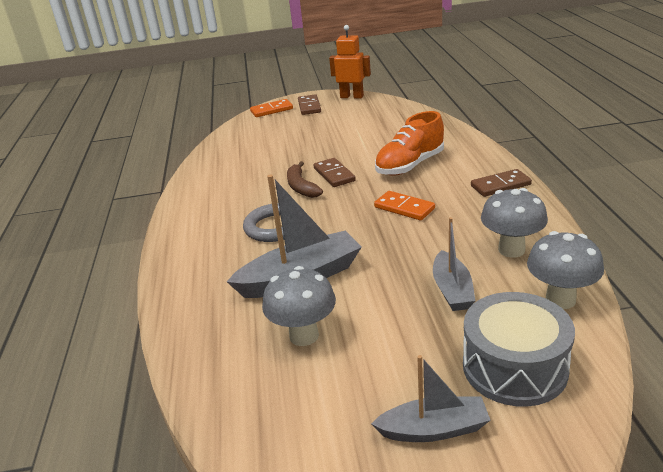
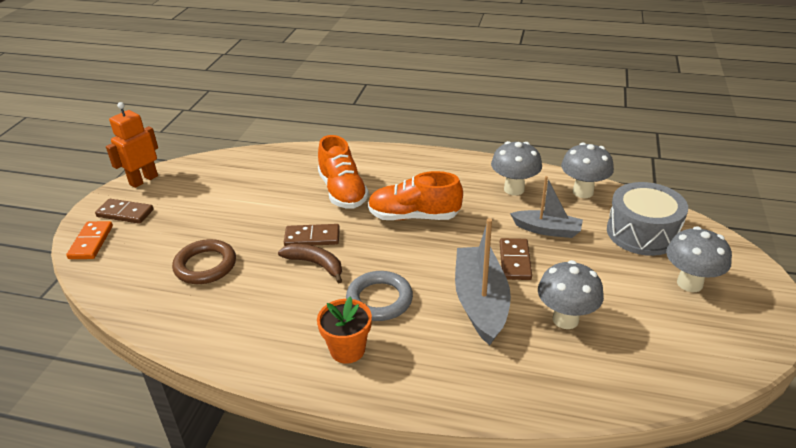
camera: 70 degrees left, 5 degrees up
brown banana [287,161,323,198] -> brown banana turned 150 degrees counterclockwise [278,244,342,284]
grey boat [371,355,490,442] -> grey mushroom [666,226,732,292]
orange domino [374,191,435,220] -> orange shoe [368,171,463,220]
brown domino [471,169,532,197] -> brown domino moved to [500,238,532,280]
none -> brown ring [172,239,236,284]
none -> orange flower pot [317,297,372,364]

